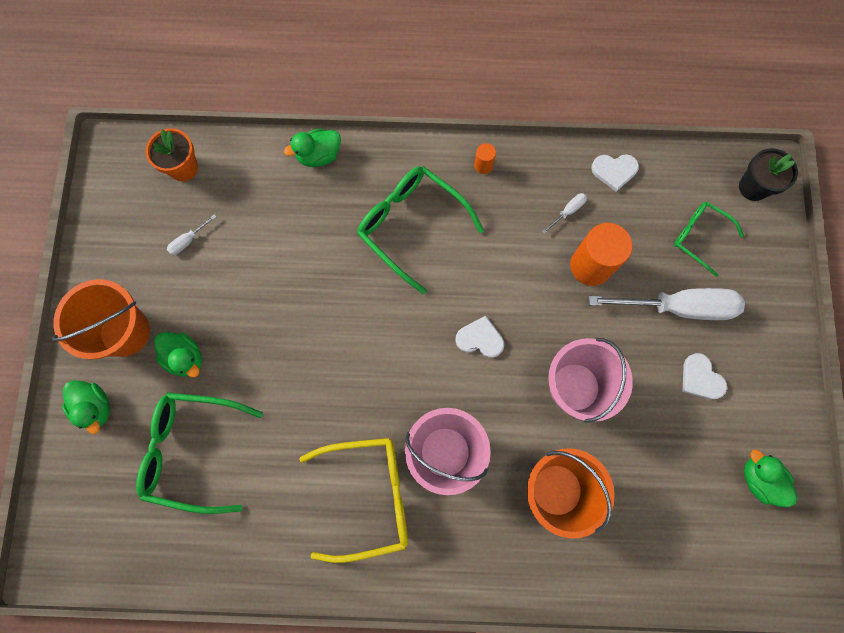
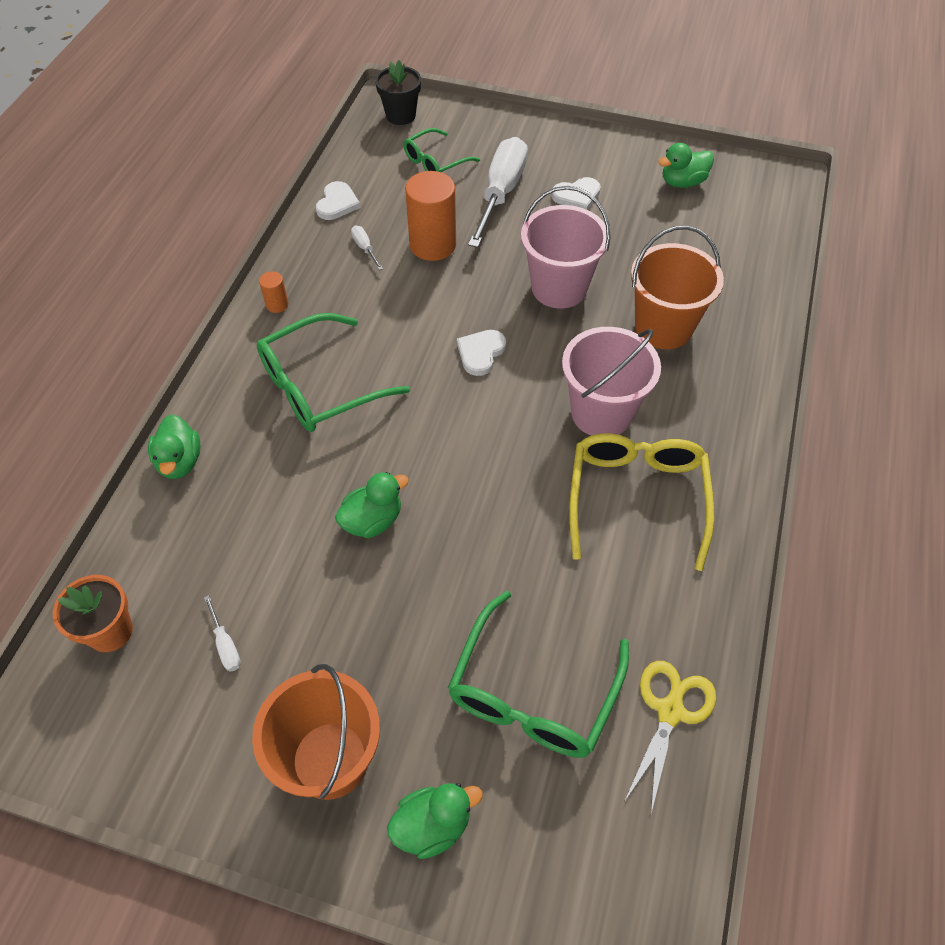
camera: 75 degrees left, 20 degrees down
green duck [154,332,202,377] -> green duck moved to [335,472,409,538]
none -> yellow scissors [624,661,716,814]

